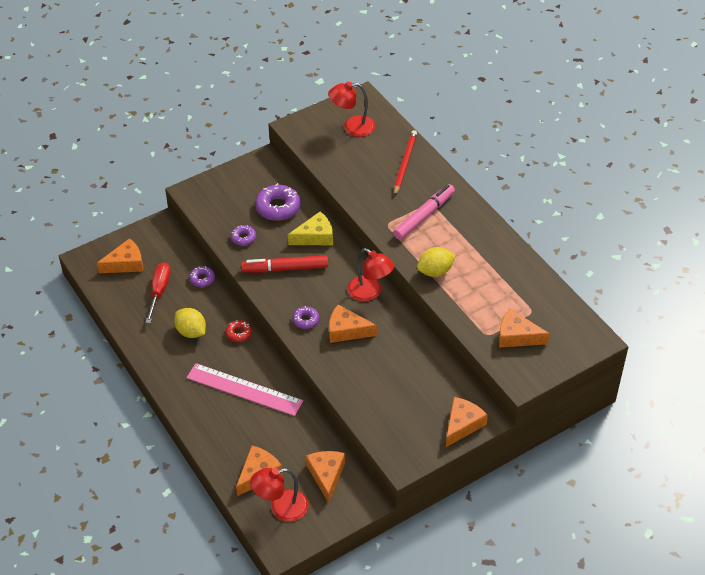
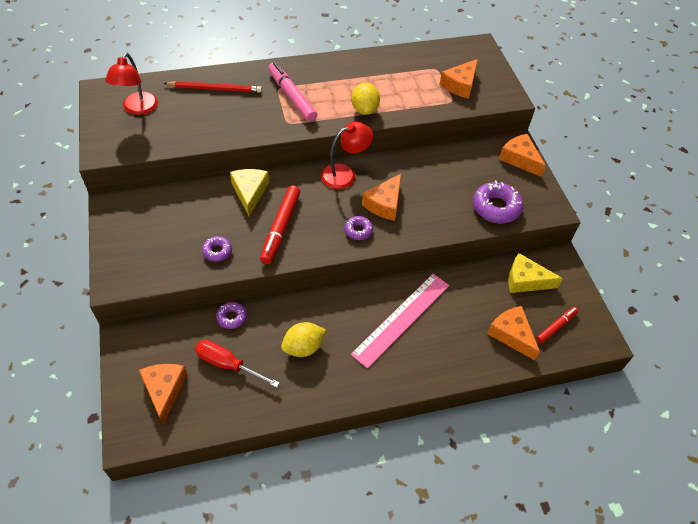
camera: 75 degrees left, 5 degrees up
red donut [226,320,252,342] -> none
red lamp [250,468,309,522] -> red marker [536,307,578,343]
purple donut [255,183,301,221] -> purple donut moved to [473,181,523,223]
orange cheese [306,451,345,503] -> yellow cheese [508,253,563,293]
red pencil [394,130,417,196] -> red pencil turned 150 degrees clockwise [164,81,262,93]

